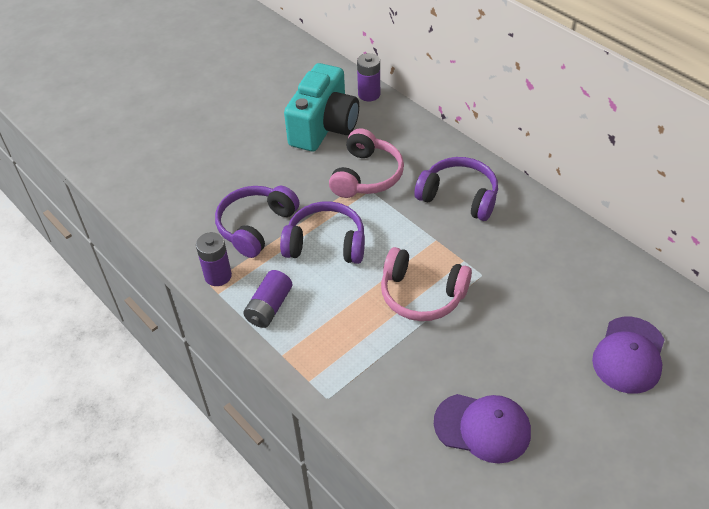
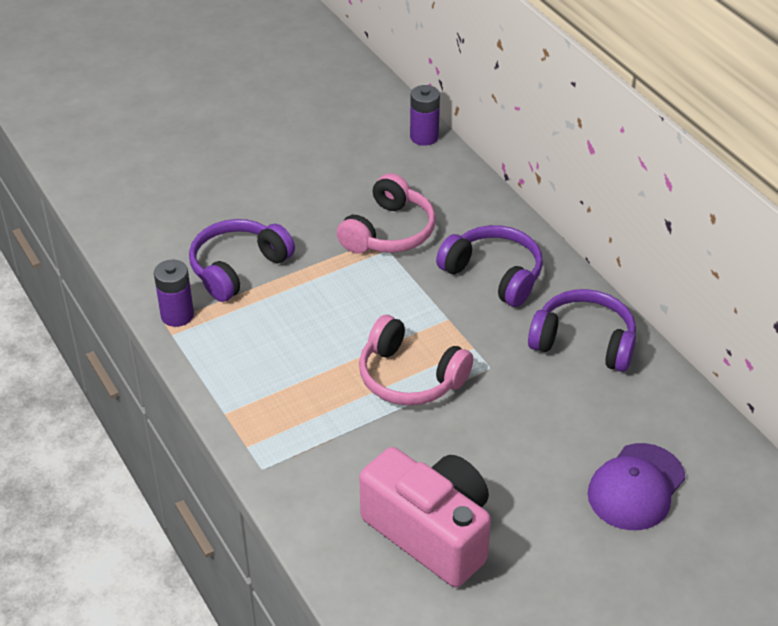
camera: 10 degrees right, 5 degrees down
purple battery [243,270,293,328] -> none
purple headphones [280,201,365,264] -> purple headphones moved to [528,289,636,372]
turquoise camera [284,63,359,151] -> none
purple cap [434,394,531,464] -> pink camera [359,447,491,587]

